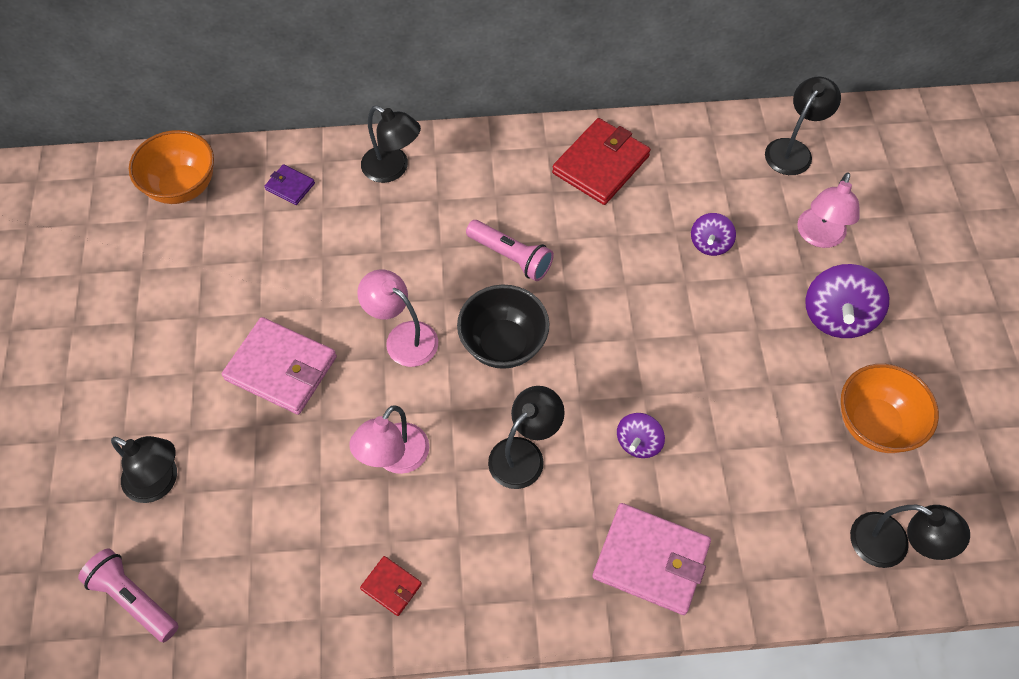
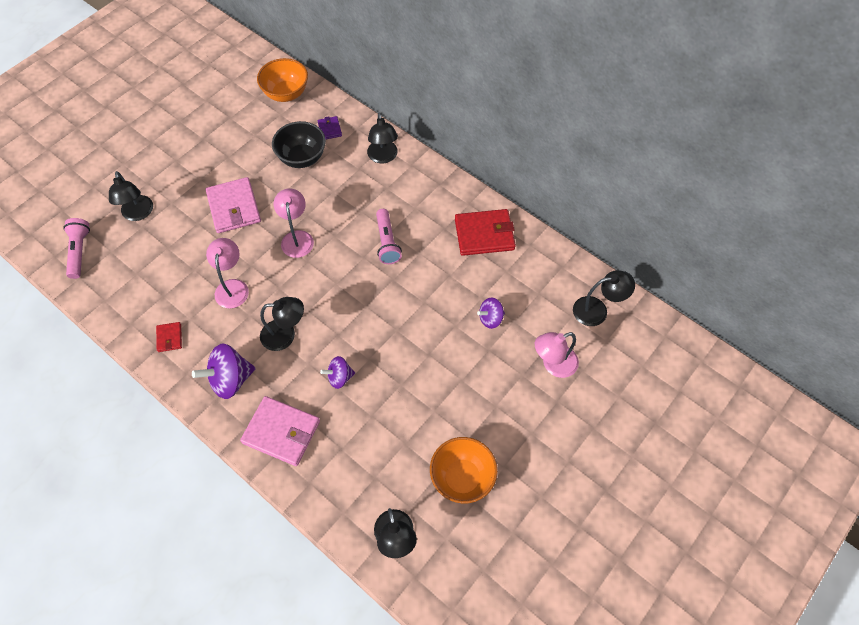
camera: 45 degrees right, 0 degrees up
pink lamp [349,405,429,474] -> pink lamp turned 105 degrees clockwise [206,238,249,308]
black bowl [457,285,550,369] -> black bowl moved to [272,121,326,168]
pink wallet [592,503,711,615] -> pink wallet turned 45 degrees counterclockwise [240,396,320,466]
purple spinning top [806,264,889,338] -> purple spinning top moved to [192,343,256,399]

